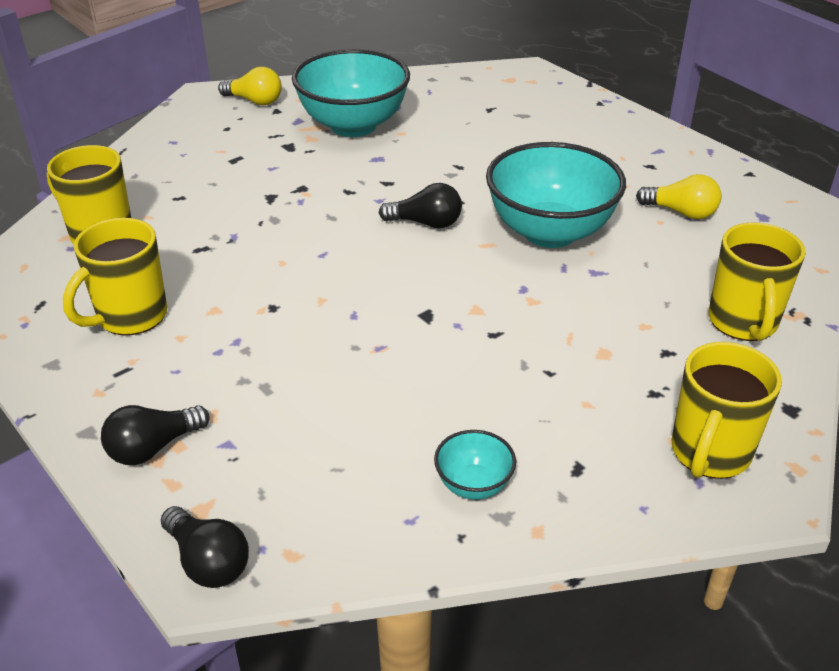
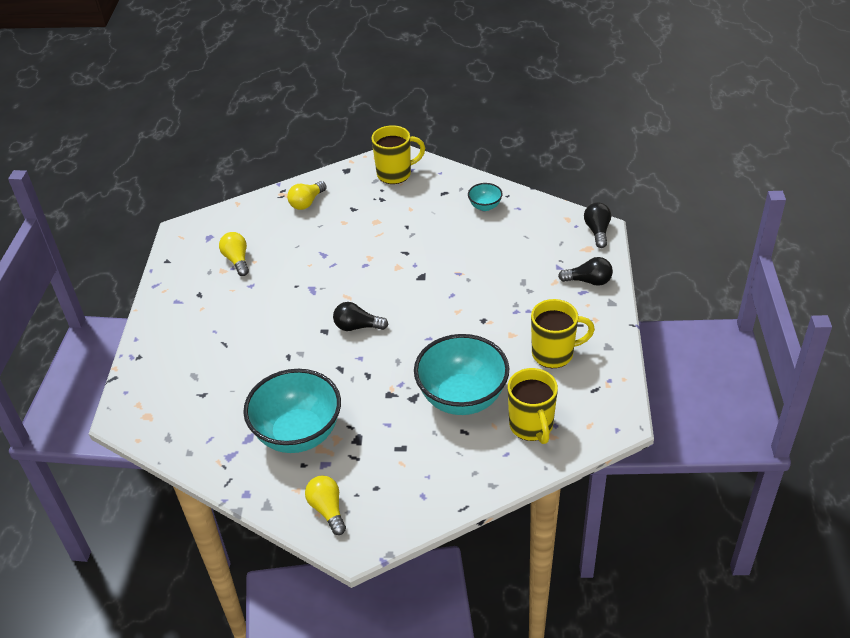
camera: 135 degrees left, 5 degrees up
black light bulb [379,183,462,228] -> black light bulb turned 45 degrees counterclockwise [333,302,388,331]
turquoise bowl [486,142,626,248] -> turquoise bowl moved to [414,334,509,415]
yellow mug [708,222,806,341] -> yellow light bulb [287,181,327,210]

